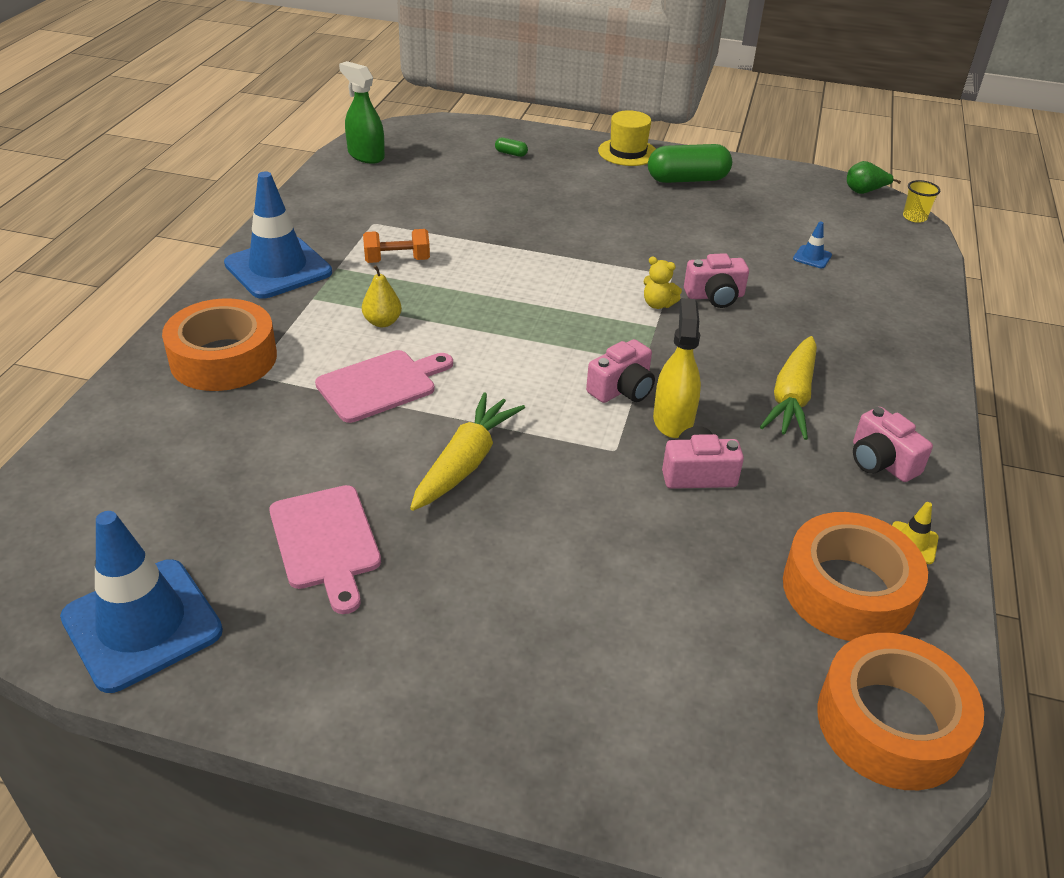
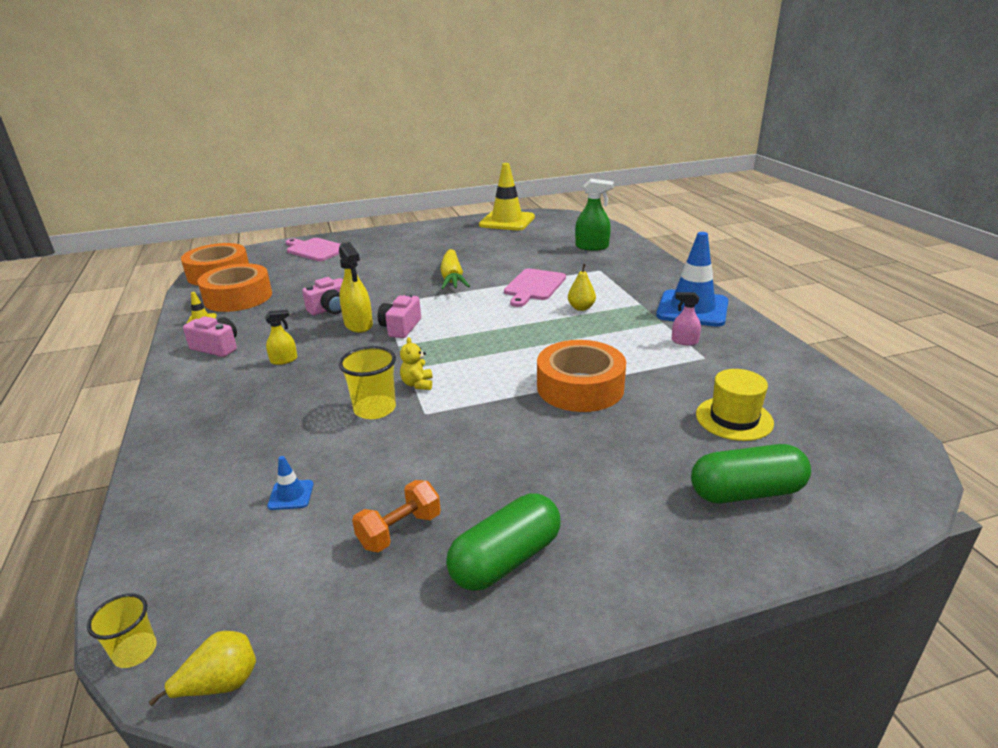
camera: 150 degrees right, 10 degrees down
blue traffic cone [60,511,223,693] -> yellow traffic cone [479,163,535,230]
orange tape [162,298,277,391] -> orange tape moved to [537,340,626,412]
pink cutting board [269,485,381,614] -> pink cutting board moved to [286,238,340,261]
green spray bottle [339,61,385,164] -> green spray bottle moved to [575,179,614,251]
orange dumbbell [363,229,430,263] -> orange dumbbell moved to [352,480,441,553]
green capsule [495,137,528,157] -> green capsule [691,444,811,503], size x2.37
yellow hat [598,110,656,166] -> yellow hat moved to [696,369,774,441]
yellow teddy bear [643,256,682,309] -> yellow teddy bear turned 90 degrees counterclockwise [400,337,433,390]
pink camera [684,253,749,308] -> yellow cup [339,346,396,419]
yellow carrot [760,336,817,440] -> yellow spray bottle [265,310,297,365]
green pear [847,161,901,194] -> yellow pear [149,631,256,706]
none -> pink spray bottle [672,292,701,346]

